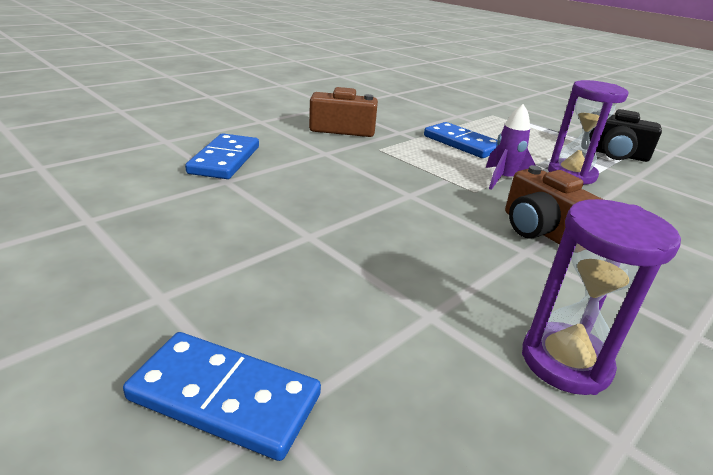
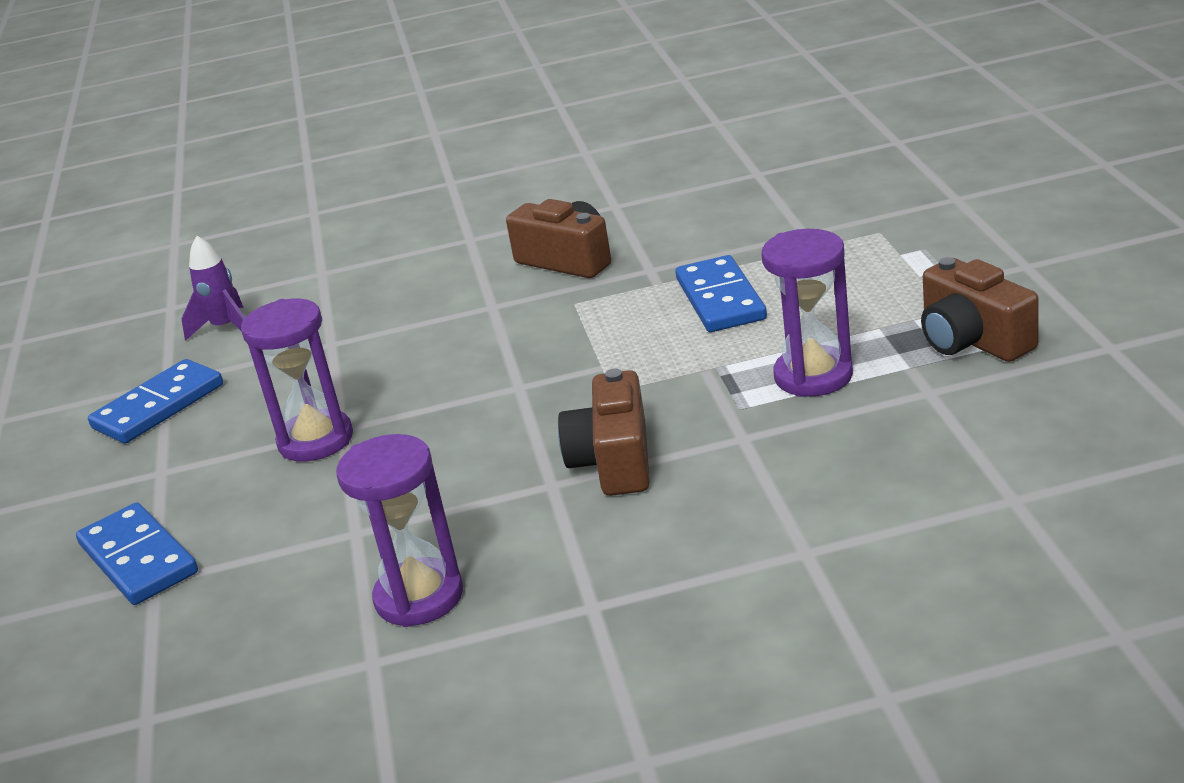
camera: 40 degrees right, 0 degrees up
blue domino [185,133,259,179] -> blue domino moved to [88,359,223,444]
purple rocket [486,104,536,190] -> purple rocket moved to [181,236,245,341]
black camera [589,109,662,162] -> brown camera [921,257,1039,362]
none -> purple hourglass [241,298,353,462]

